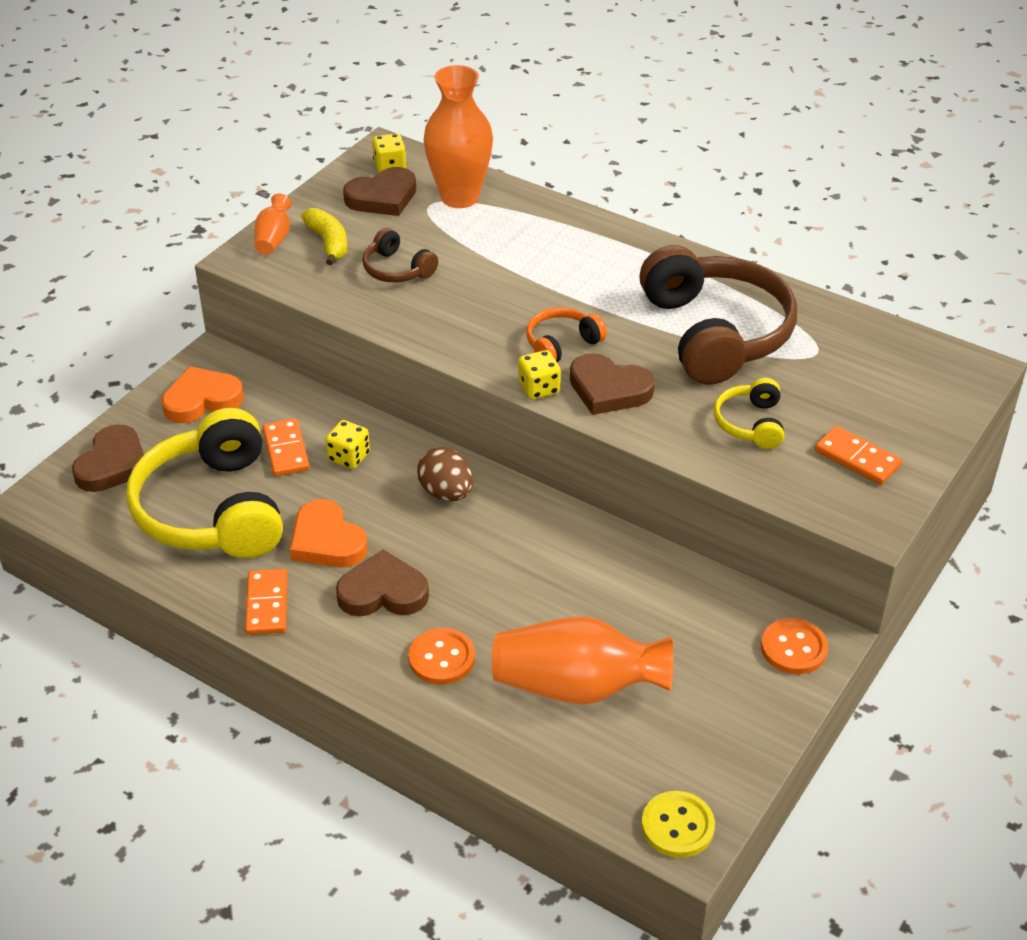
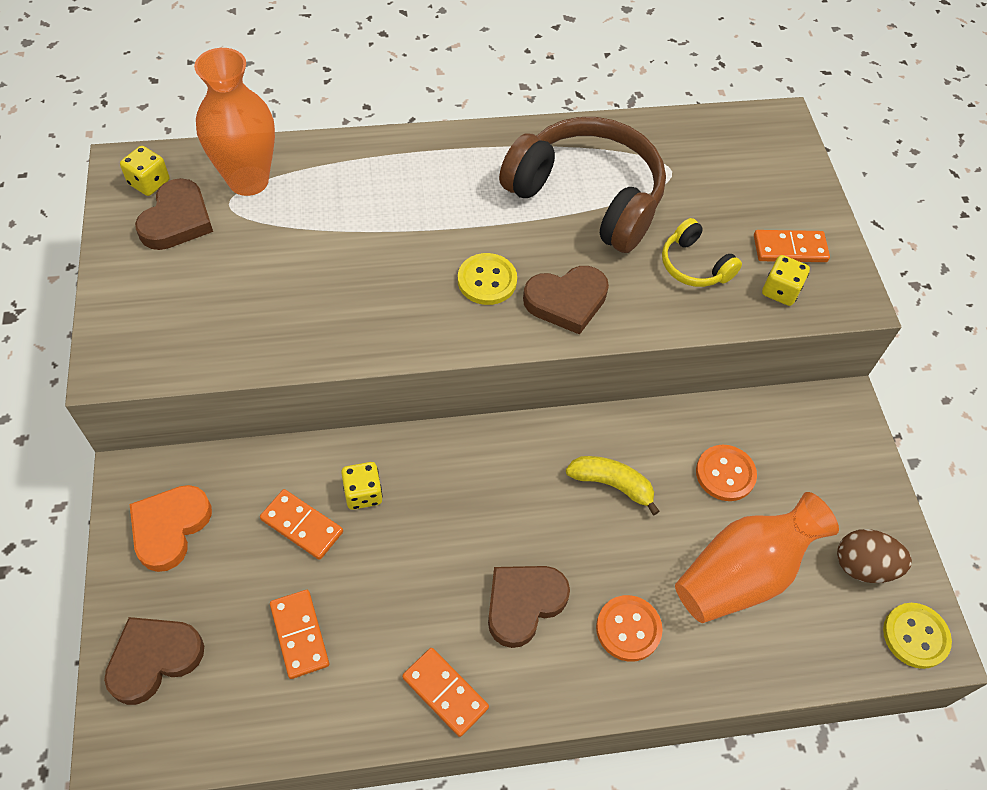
camera: 45 degrees left, 15 degrees up
brown heart [72,424,144,492] -> brown heart turned 105 degrees counterclockwise [104,617,204,705]
yellow headphones [126,408,283,558] -> orange domino [270,590,329,679]
orange vase [255,194,292,255] -> none
orange heart [290,499,368,568] -> none
yellow banana [301,208,347,266] -> yellow banana moved to [566,456,660,515]
brown headphones [362,228,438,283] -> none
brown egg [417,447,473,501] -> brown egg moved to [837,529,912,583]
yellow dice [518,350,561,400] -> yellow dice moved to [762,255,810,306]
orange headphones [526,307,607,363] -> yellow button [458,253,517,305]
orange button [761,618,828,674] -> orange button moved to [696,445,757,501]

